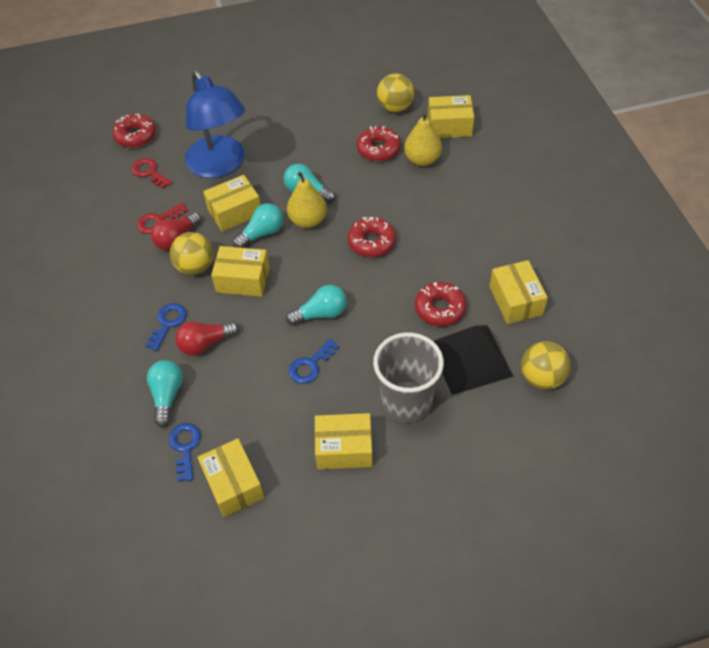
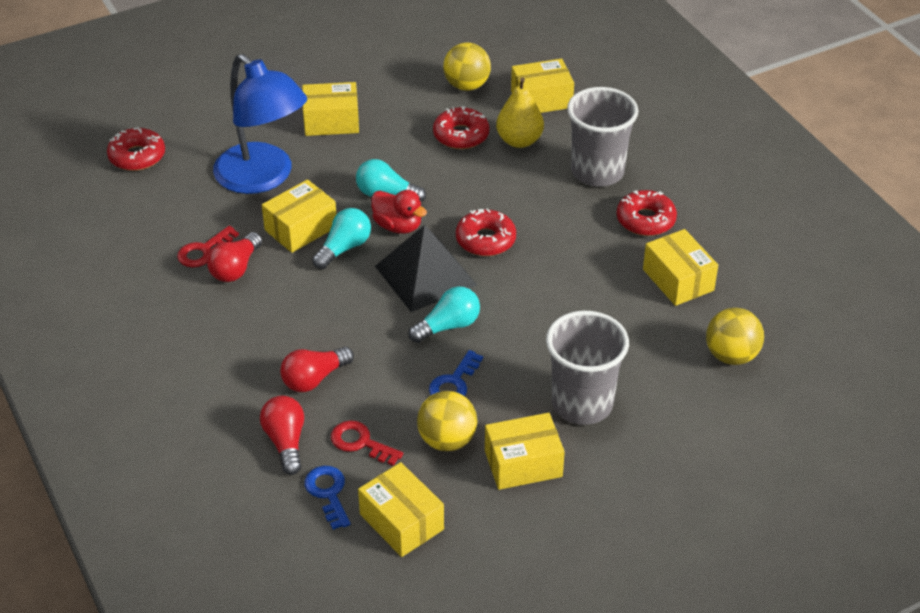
camera: 15 degrees left, 10 degrees down
red key [132,158,172,189] -> red key moved to [331,420,403,466]
blue key [145,303,187,351] -> none
turquoise light bulb [147,360,183,427] -> red light bulb [260,396,304,475]
yellow ball [170,232,213,275] -> yellow ball moved to [417,391,477,451]
yellow box [211,246,270,297] -> yellow box moved to [302,82,359,136]
yellow pear [287,172,327,228] -> red duck [371,190,427,234]
red donut [415,282,467,326] -> red donut moved to [616,190,677,236]
black pyramid [434,325,514,395] -> black pyramid moved to [375,225,477,312]
none -> grey cup [567,87,638,187]

